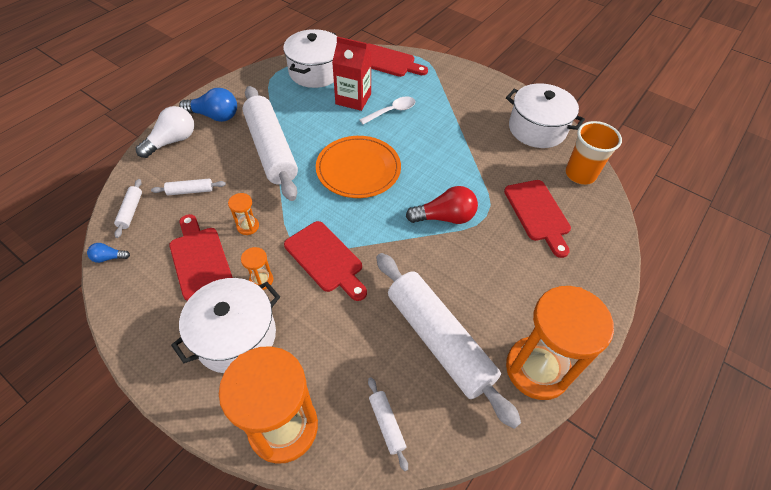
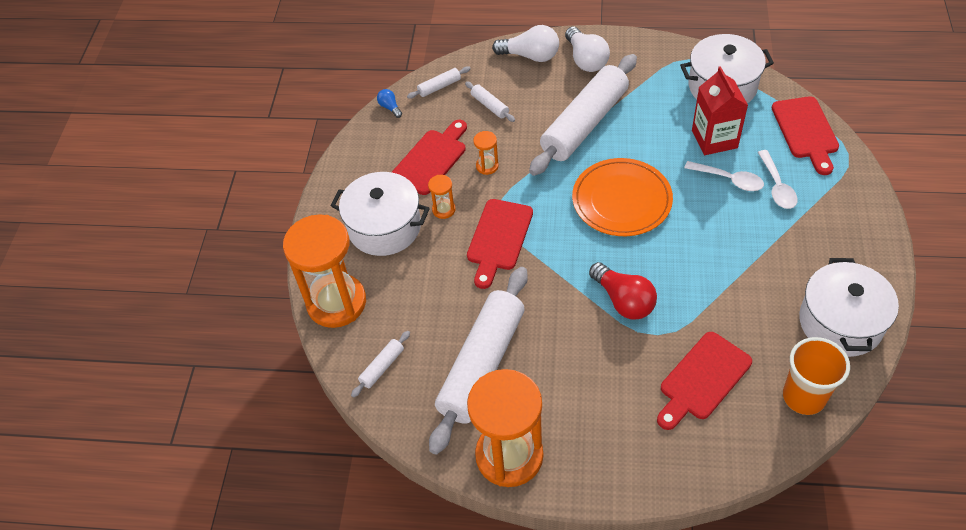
camera: 65 degrees right, 0 degrees up
blue light bulb [179,88,237,122] -> white light bulb [565,26,610,72]
none -> white spoon [758,150,797,209]

